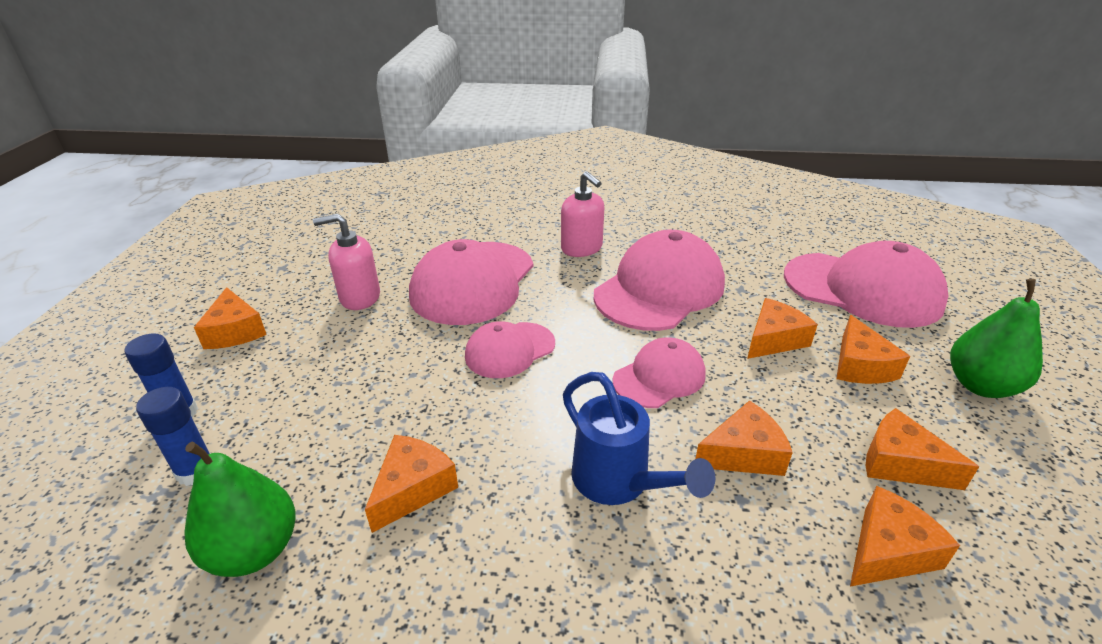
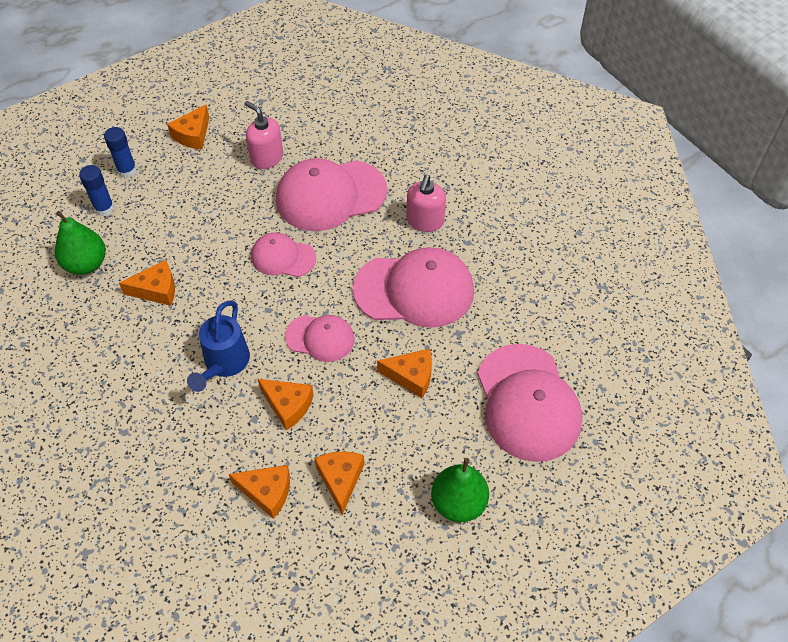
camera: 50 degrees right, 20 degrees up
orange cheese [836,315,910,384] -> none

